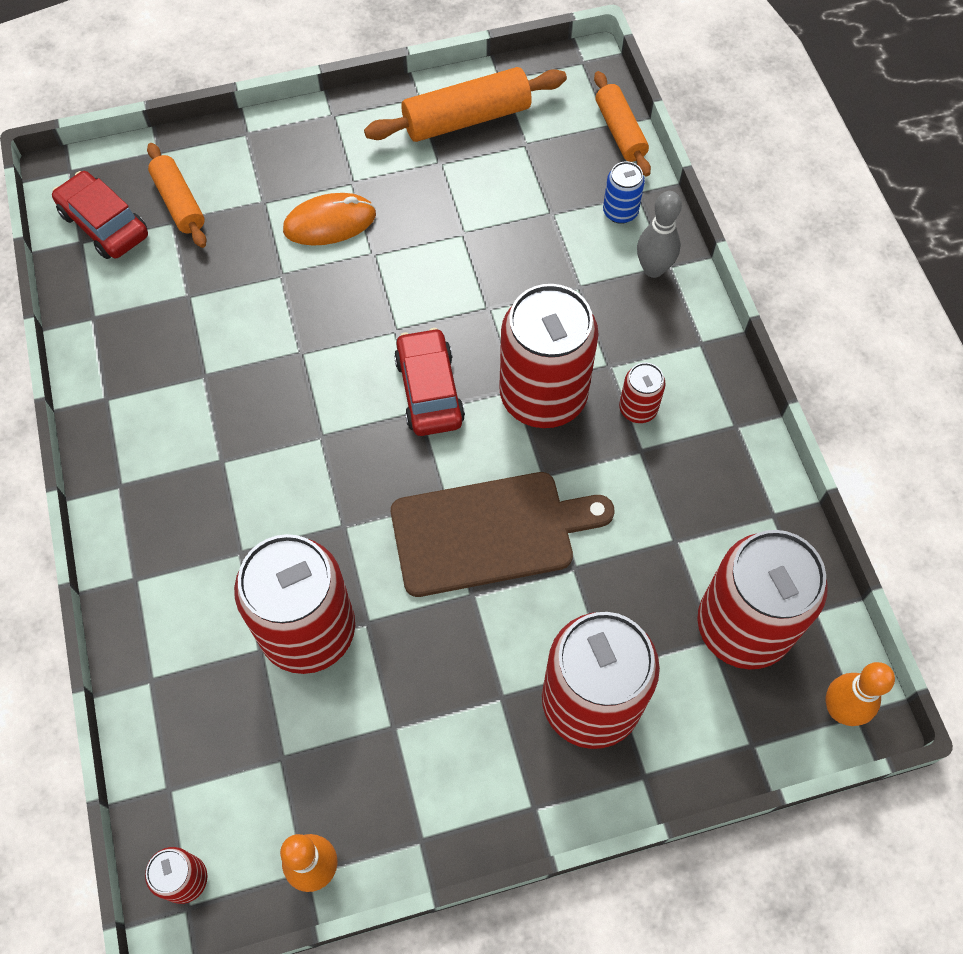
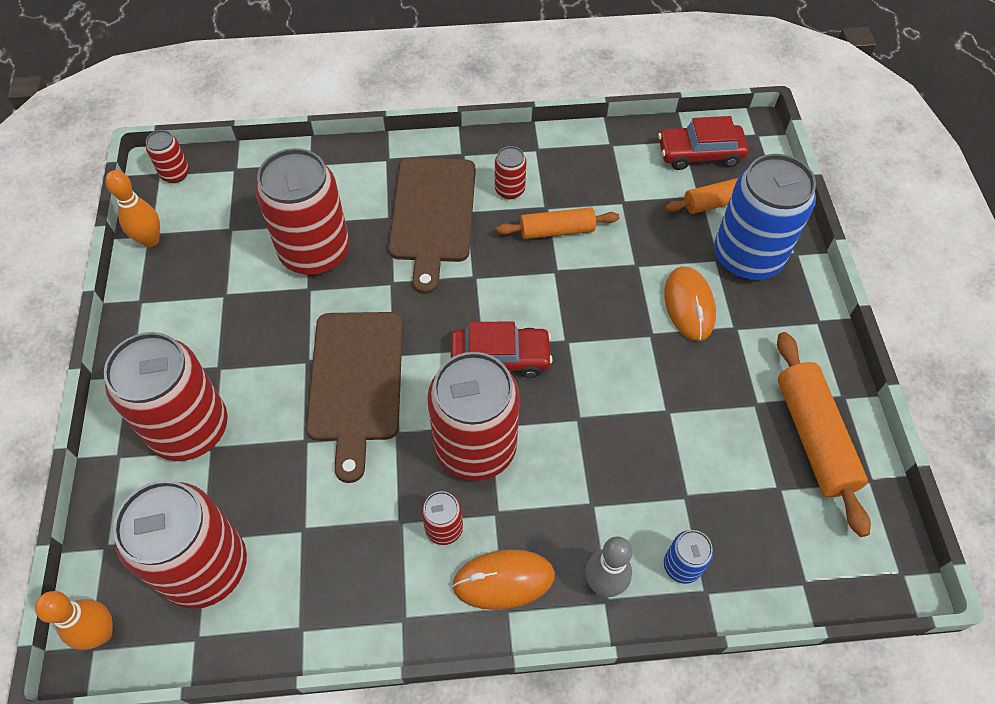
camera: 100 degrees right, 5 degrees down
red car [52,171,148,259] -> red car turned 150 degrees counterclockwise [658,116,749,170]
orange rolling pin [594,71,651,176] -> orange rolling pin moved to [496,207,619,239]
none -> brown cutting board [388,158,476,294]
none -> orange mouse [452,549,555,610]
none -> red can [495,146,527,199]
none -> blue can [714,154,816,281]

